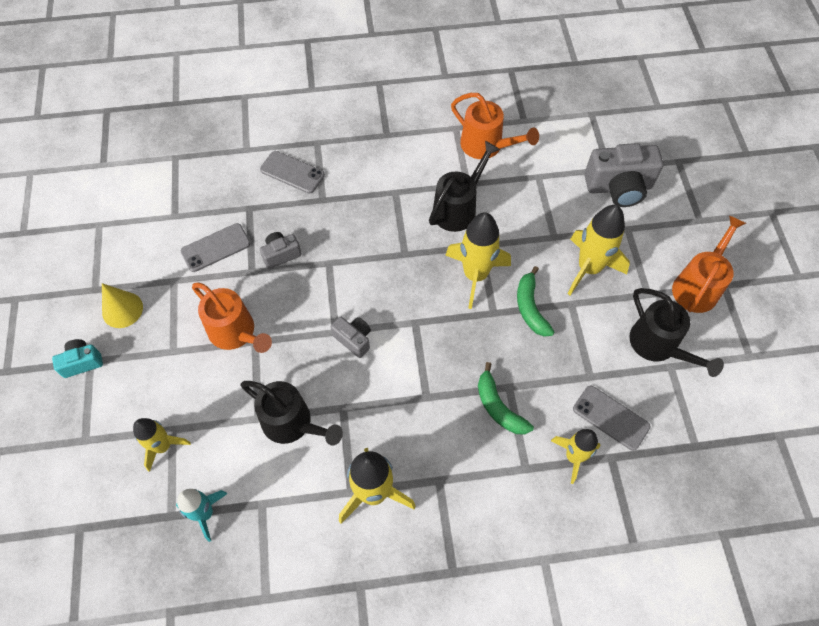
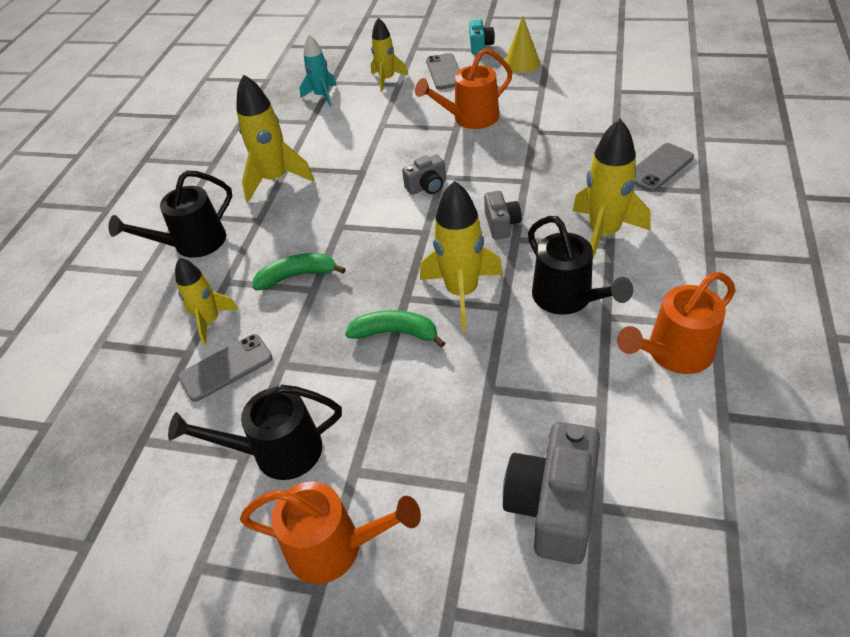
camera: 115 degrees right, 15 degrees down
grey phone [181,223,250,272] -> grey phone moved to [426,53,460,90]
black watering can [240,381,343,446] -> black watering can moved to [109,171,232,258]
grey camera [260,232,301,269] -> grey camera moved to [484,191,521,240]
yellow rocket [568,205,630,295] -> yellow rocket moved to [572,118,651,258]
orange watering can [672,215,746,313] -> orange watering can turned 45 degrees counterclockwise [240,481,421,584]

